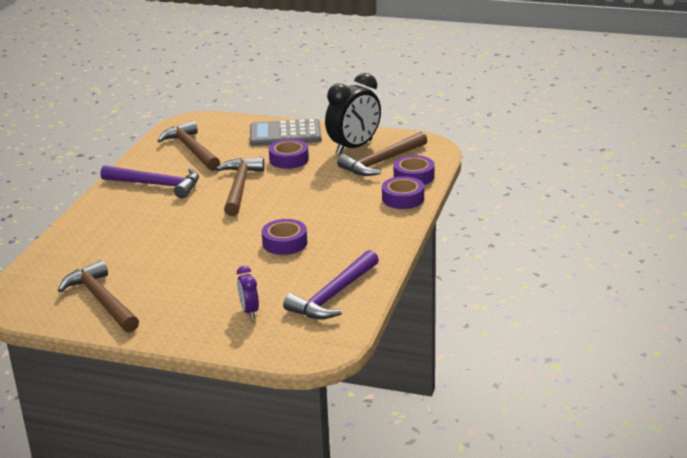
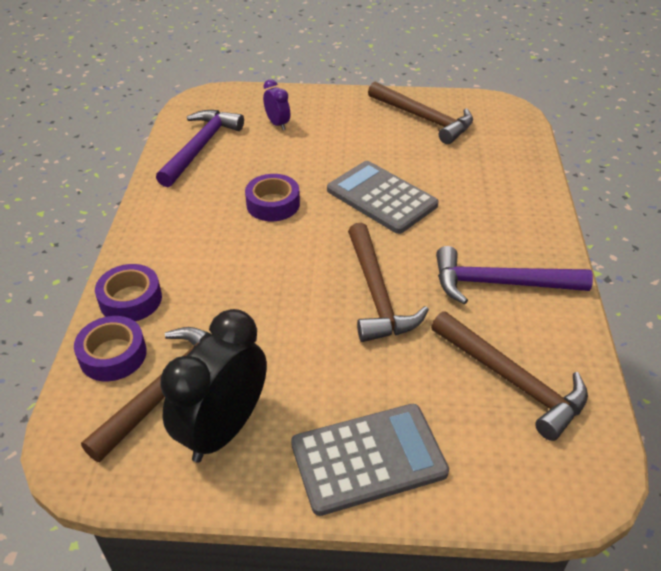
camera: 165 degrees right, 15 degrees up
purple tape [269,139,309,169] -> none
none -> grey calculator [327,161,439,234]

